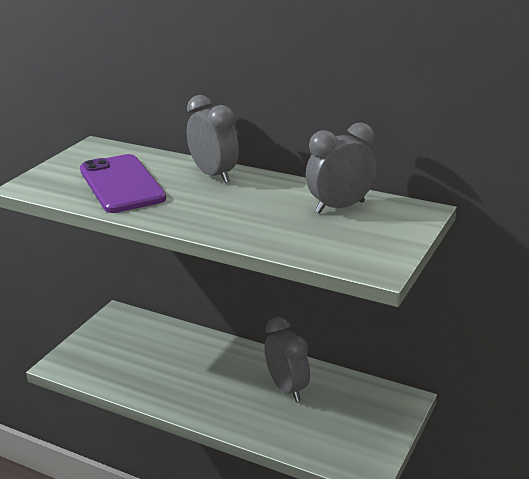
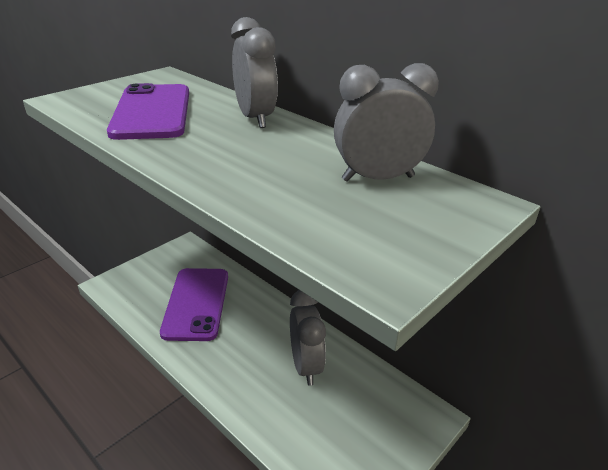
camera: 15 degrees right, 5 degrees up
none -> purple phone [160,268,228,341]

